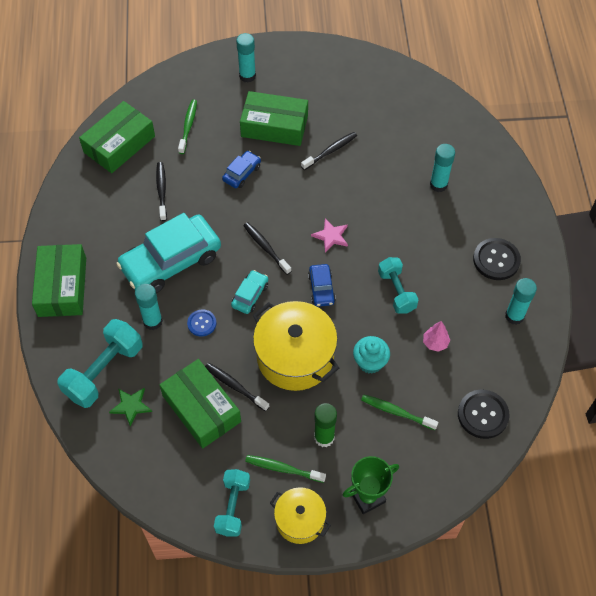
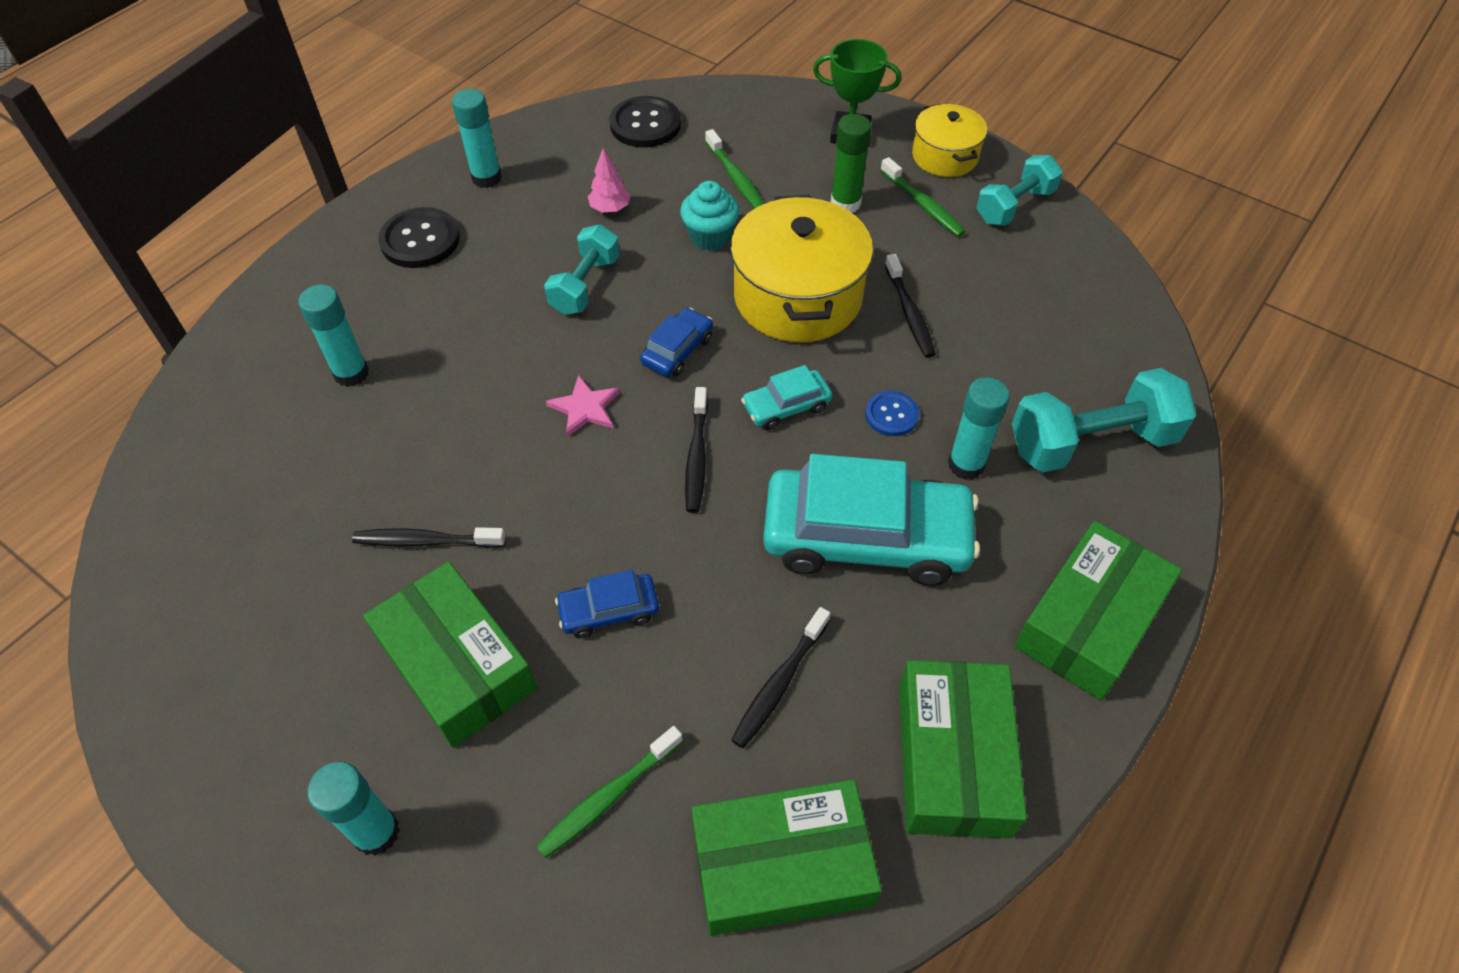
camera: 140 degrees left, 5 degrees down
green star [109,388,152,427] -> none
green box [160,359,241,449] -> green box moved to [899,660,1027,838]

